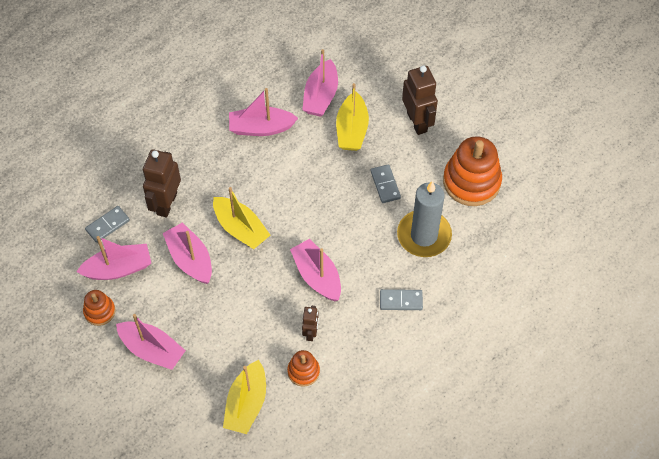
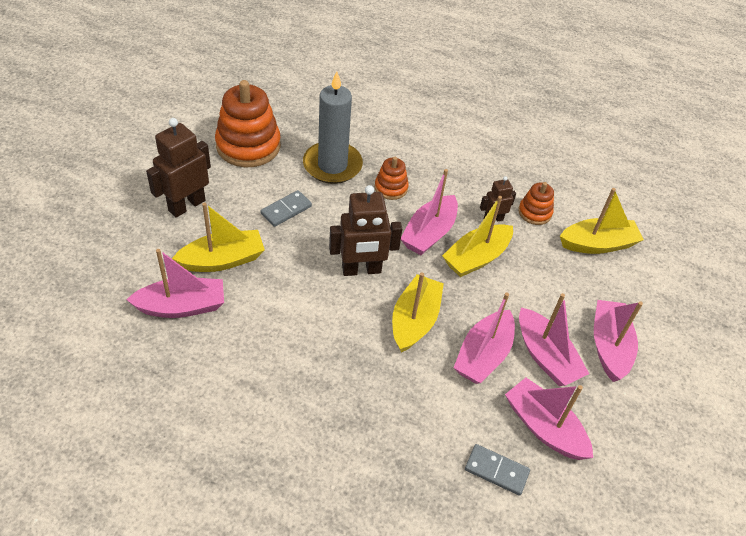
camera: 120 degrees left, 10 degrees down
orange stacking toy [83,290,116,326] -> orange stacking toy moved to [374,157,409,200]
brown robot [143,149,181,217] -> brown robot moved to [329,185,402,276]
pink boat [229,88,298,136] -> pink boat moved to [519,293,589,386]
grey domino [380,289,423,310] -> none
none -> yellow boat [442,196,513,277]

